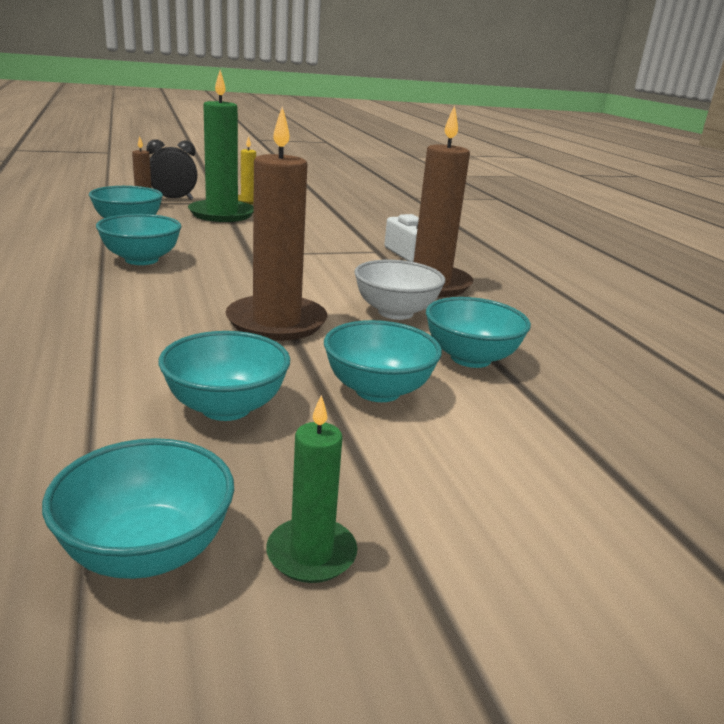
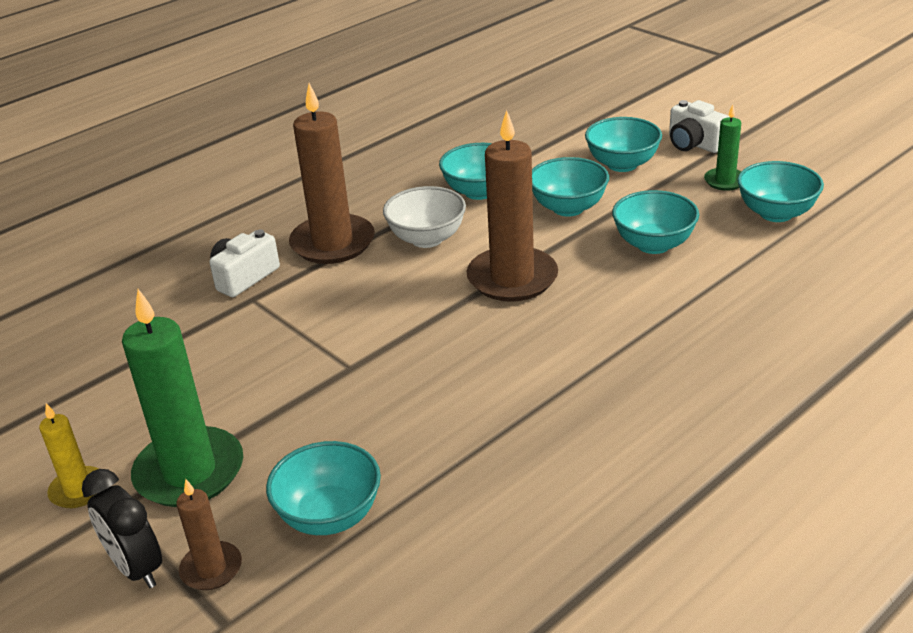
camera: 110 degrees left, 10 degrees up
turquoise bowl [96,214,182,265] -> turquoise bowl moved to [585,117,662,172]
none -> white camera [669,100,730,153]

